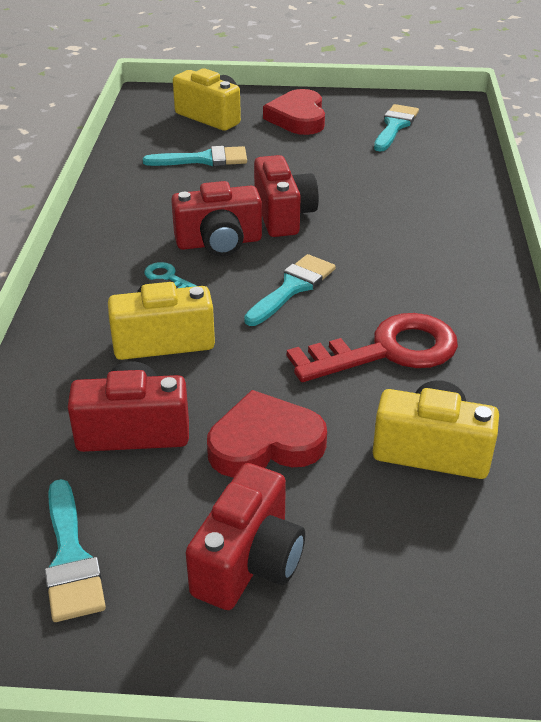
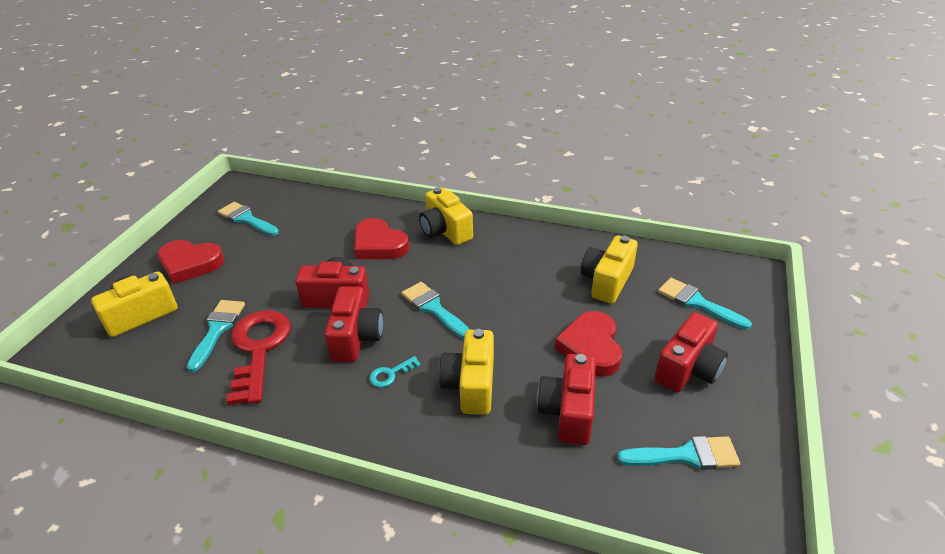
camera: 75 degrees left, 0 degrees up
red camera [186,463,305,610] -> red camera turned 90 degrees clockwise [655,312,728,392]
red key [287,313,458,382] -> red key moved to [226,310,291,405]
none -> red heart [354,218,409,259]
none -> yellow camera [419,187,473,245]
none -> turquoise brush [658,278,752,330]

